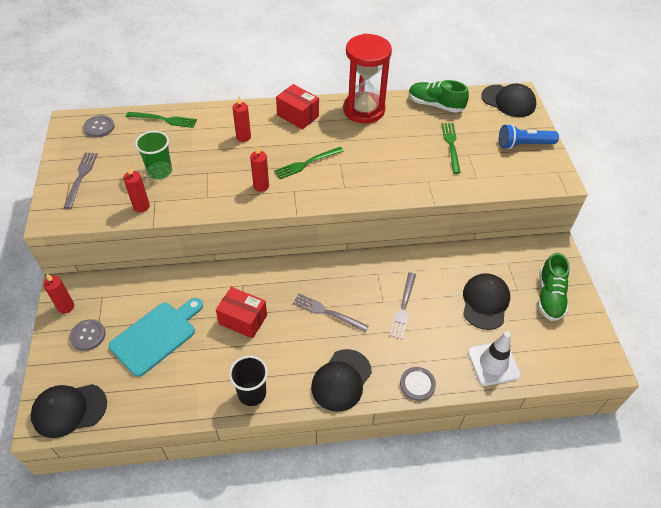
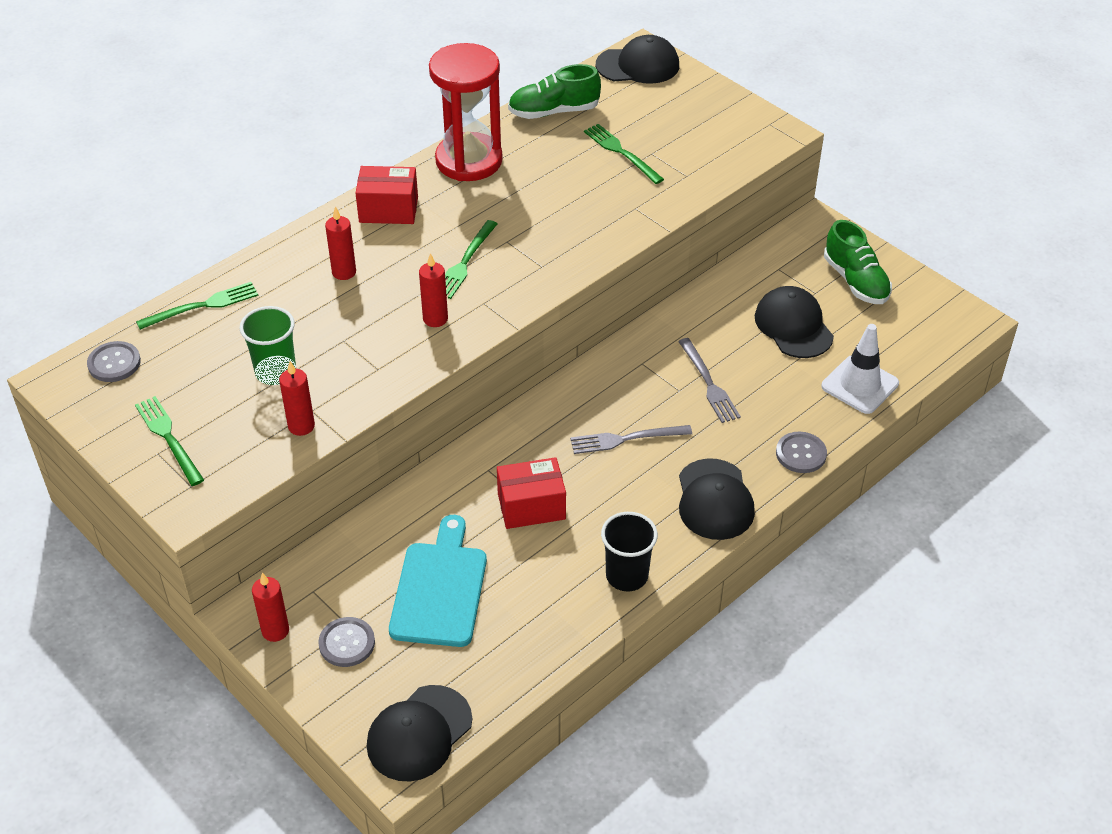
camera: 35 degrees left, 5 degrees down
grey fork [63,152,98,209] -> green fork [135,396,204,486]
blue flashlight [499,124,559,149] -> none

